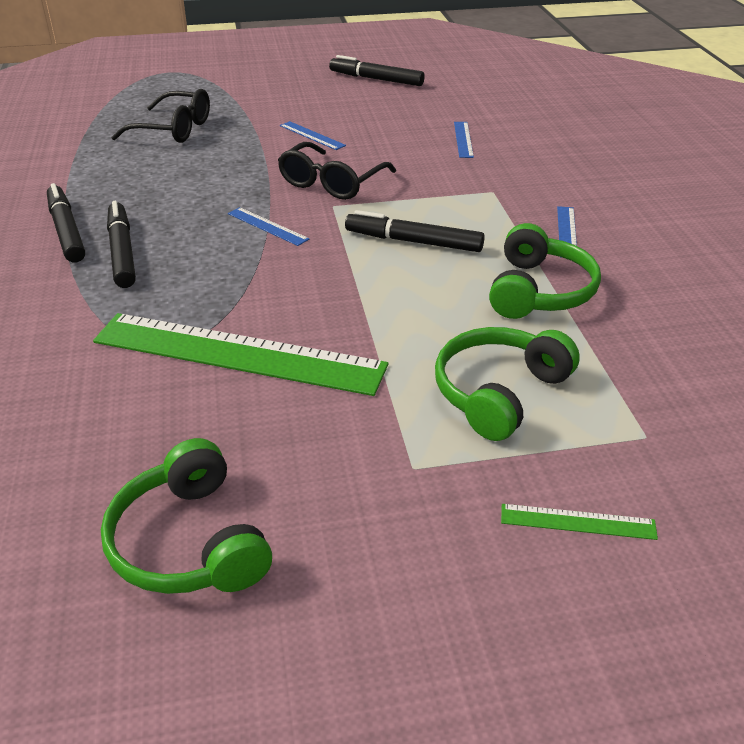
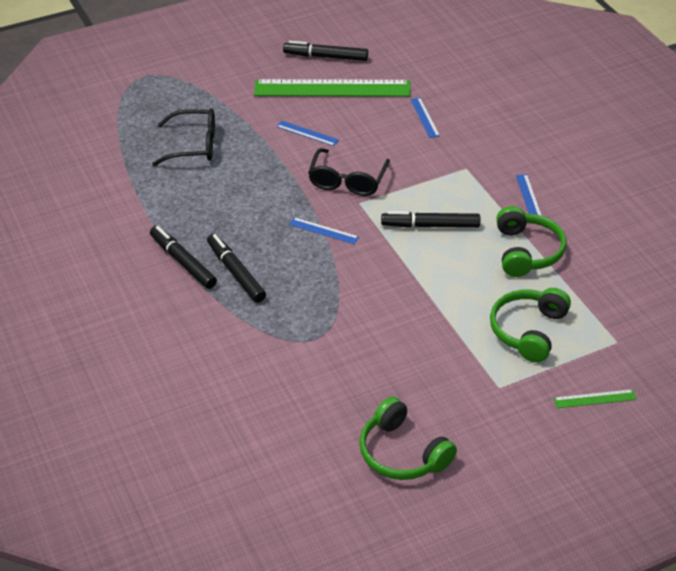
camera: 15 degrees left, 5 degrees up
green ruler [93,313,388,396] -> green ruler moved to [254,79,411,97]

